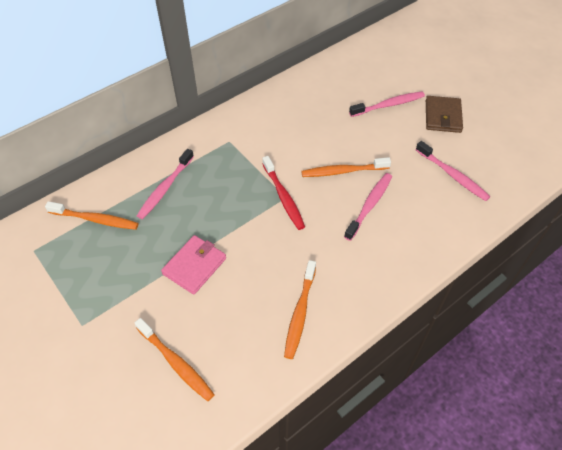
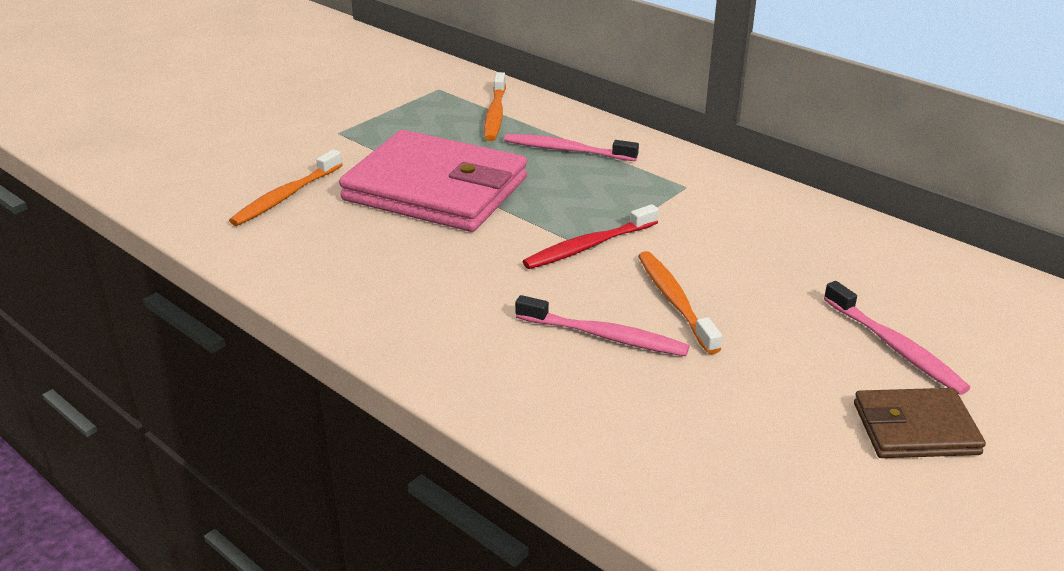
camera: 80 degrees right, 20 degrees down
pink wallet [161,235,226,295] -> pink wallet [339,130,527,232], size x1.98
orange toothbrush [284,260,316,359] -> none
pink toothbrush [416,141,491,201] -> none

